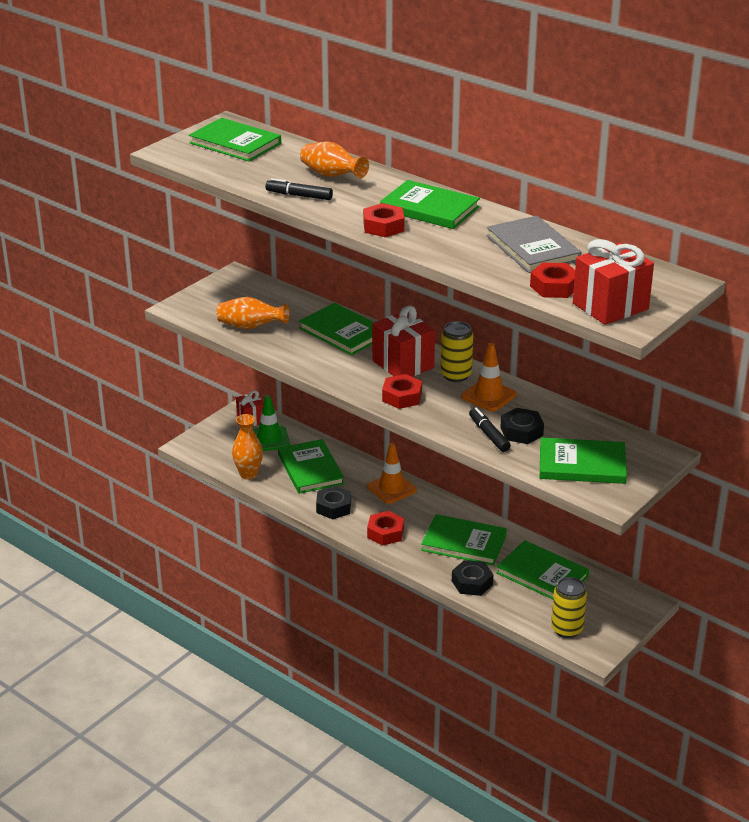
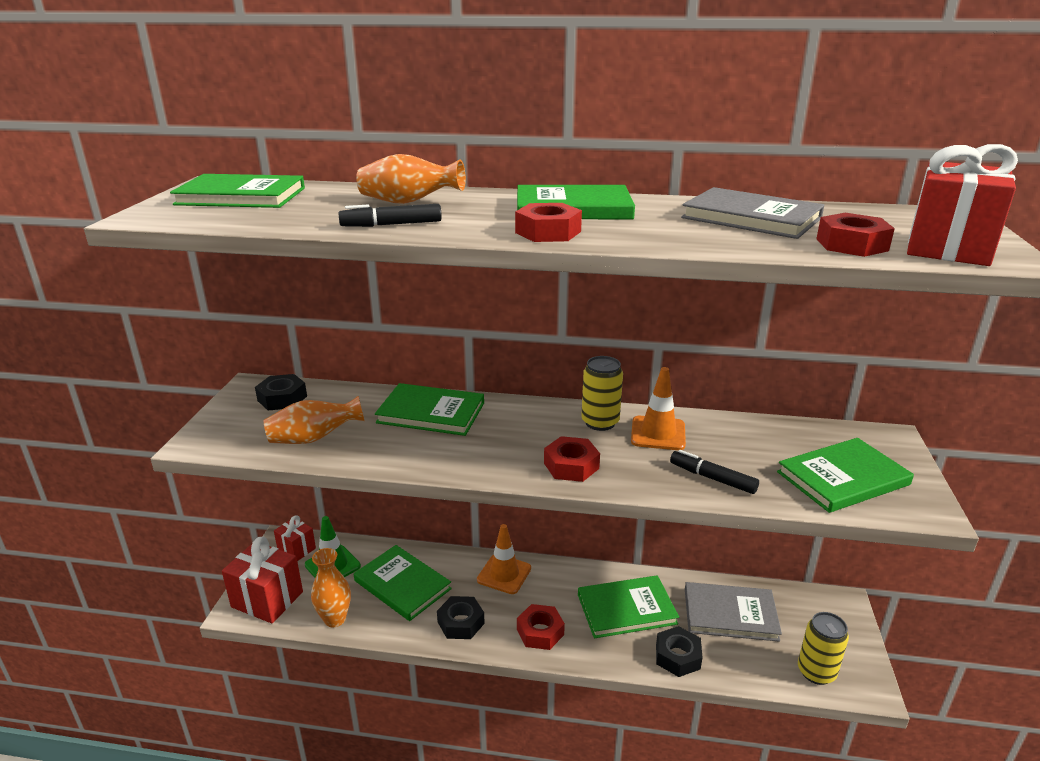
camera: 30 degrees left, 5 degrees down
red gift [372,306,435,377] -> red gift moved to [222,536,303,624]
green book [496,540,589,599] -> grey book [685,582,782,642]
black nut [500,408,544,444] -> black nut moved to [255,374,307,411]

